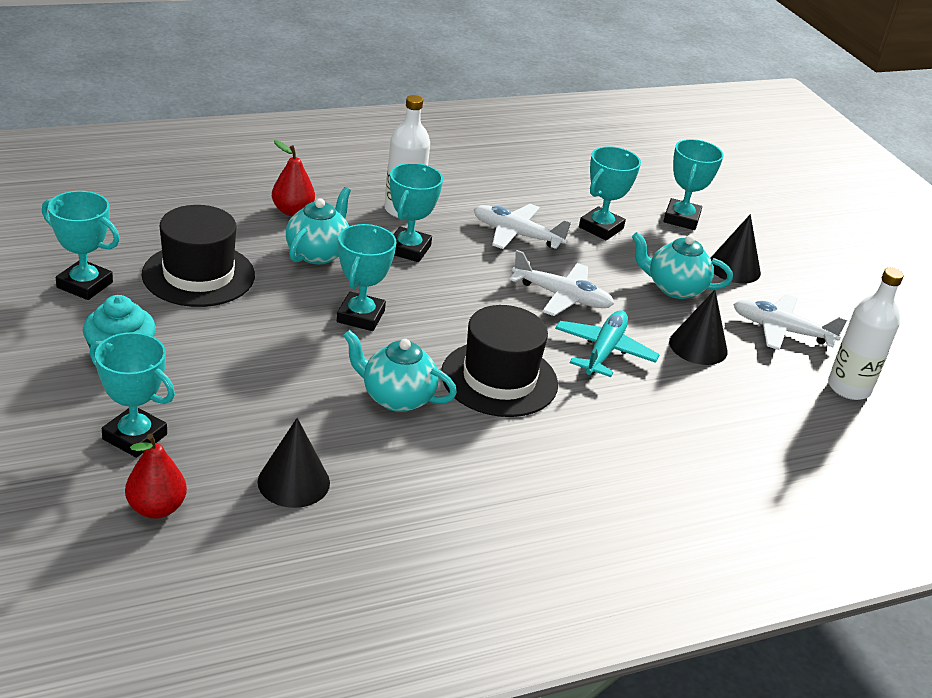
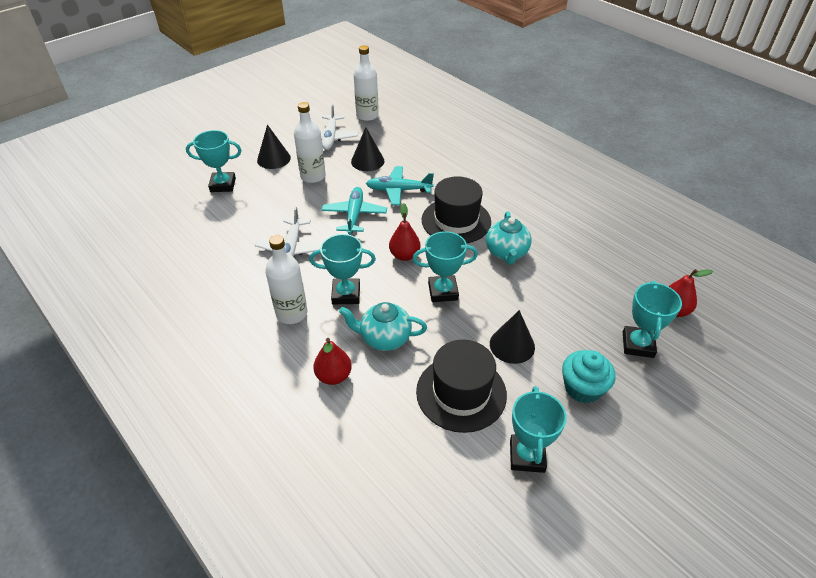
camera: 105 degrees left, 10 degrees up
black cone [258,418,330,508] -> black cone moved to [490,310,535,364]
white plane [509,250,614,316] -> turquoise plane [321,187,387,234]
turquoise trophy [579,146,641,240] -> none
turquoise teapot [632,232,733,299] -> white bottle [294,102,326,183]
none -> red pear [389,203,421,261]

